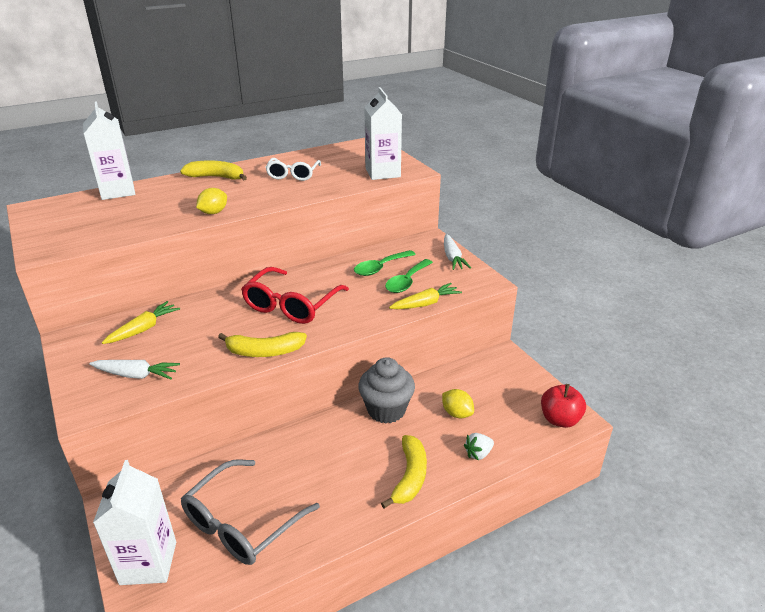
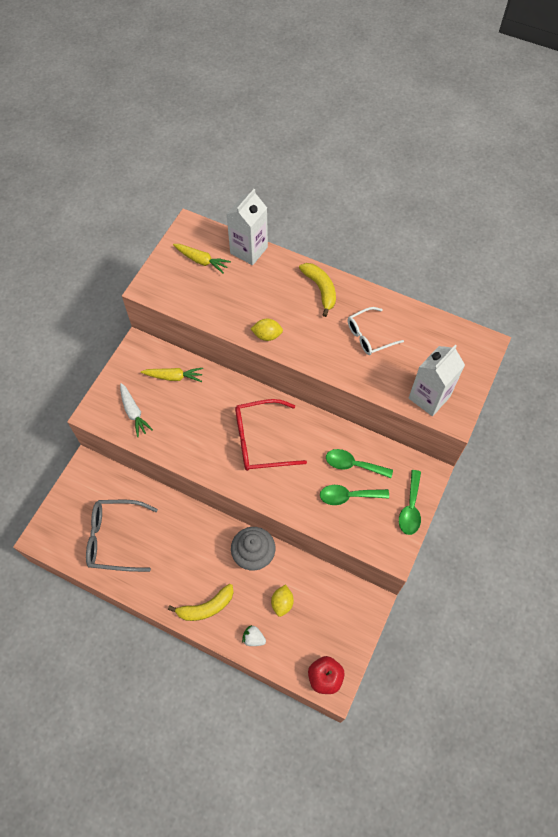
camera: 55 degrees right, 30 degrees up
white carton [93,460,176,585] -> none
yellow banana [218,332,307,357] -> none
yellow carrot [389,283,462,309] -> yellow carrot moved to [173,244,231,274]
white carrot [444,234,471,270] -> green spoon [399,470,421,535]

